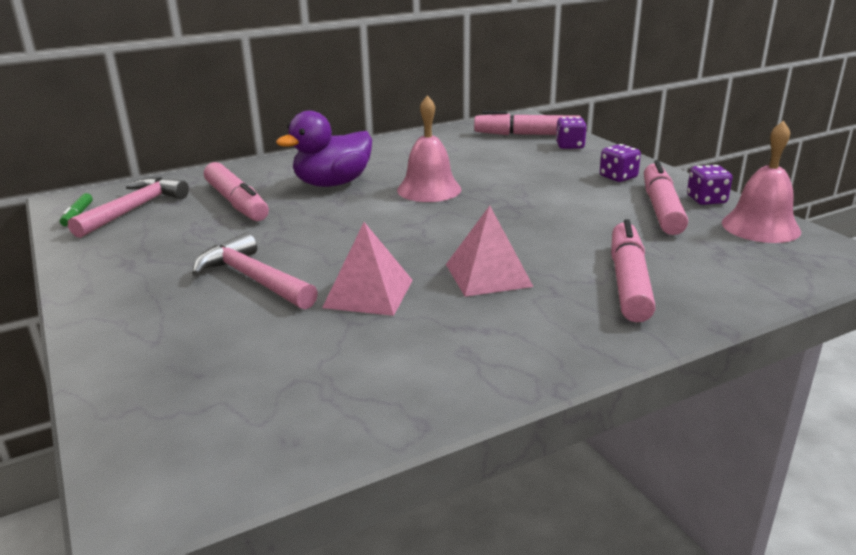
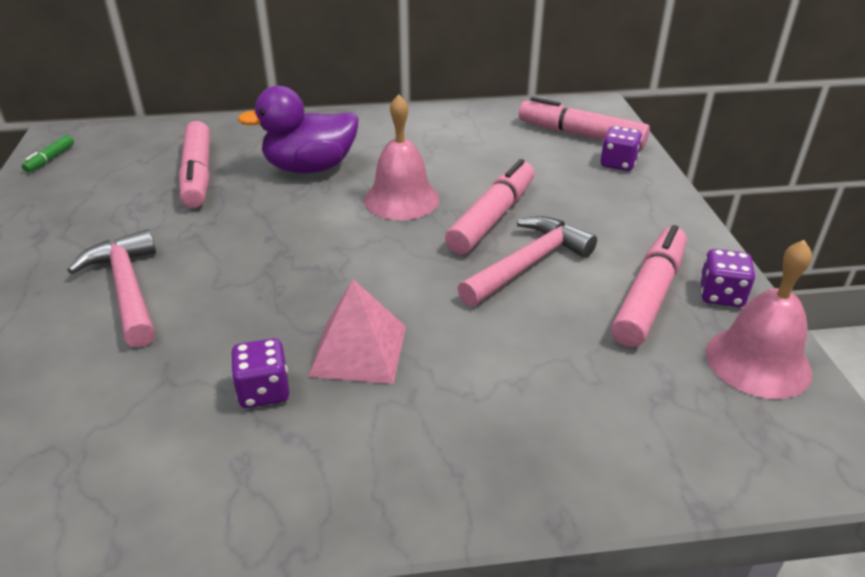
camera: 20 degrees right, 10 degrees up
pink hammer [68,177,189,238] -> pink hammer moved to [457,216,597,307]
pink pyramid [322,222,413,316] -> none
purple dice [600,144,641,182] -> purple dice moved to [231,338,289,408]
pink marker [611,219,656,323] -> pink marker moved to [445,159,535,255]

